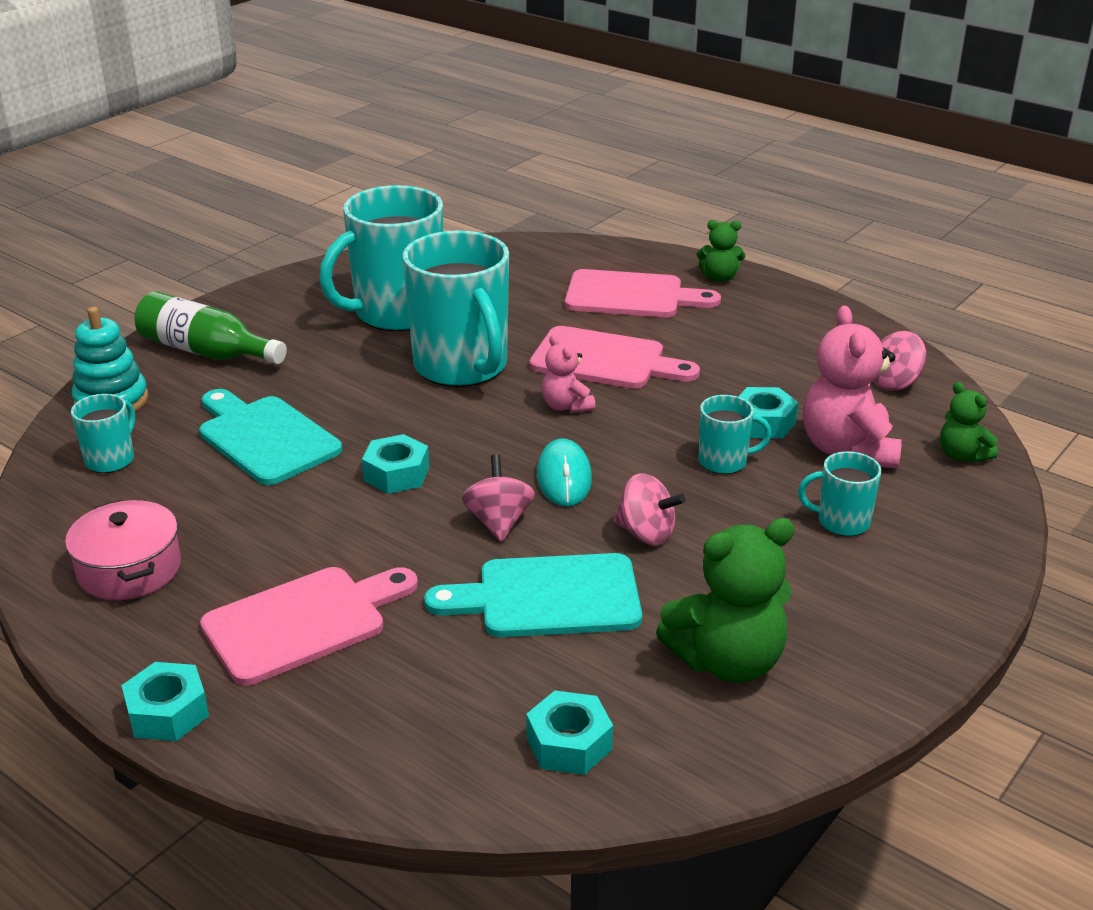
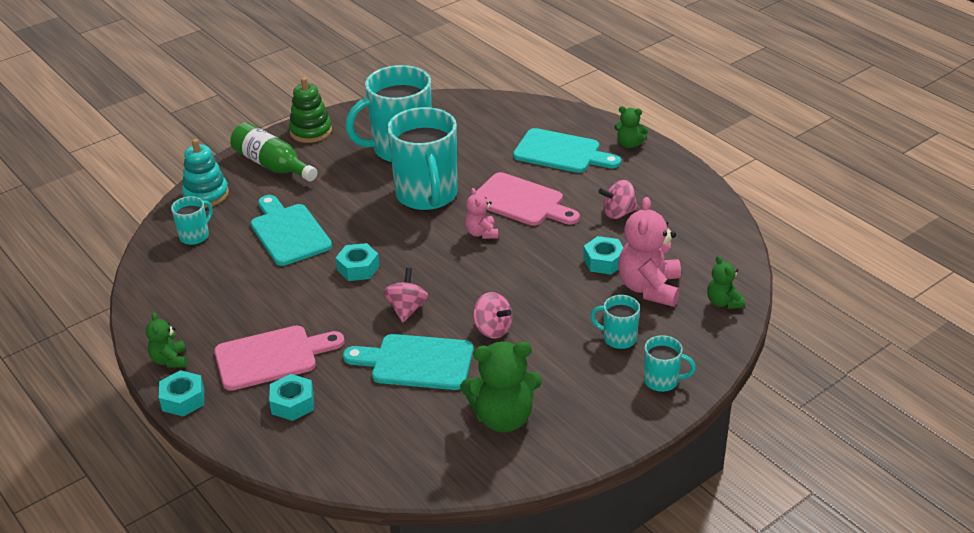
camera: 15 degrees right, 5 degrees up
pink pot [65,500,181,600] -> none
turquoise nut [526,691,613,775] -> turquoise nut moved to [269,374,314,421]
turquoise mouse [537,438,592,507] -> none
pink cutting board [565,269,721,317] -> turquoise cutting board [513,128,621,173]
turquoise mug [699,395,772,474] -> turquoise mug moved to [644,335,696,392]
pink spinning top [874,331,927,390] -> pink spinning top moved to [598,180,639,219]
none -> green teddy bear [146,312,187,368]
none -> green stacking toy [289,77,332,143]

